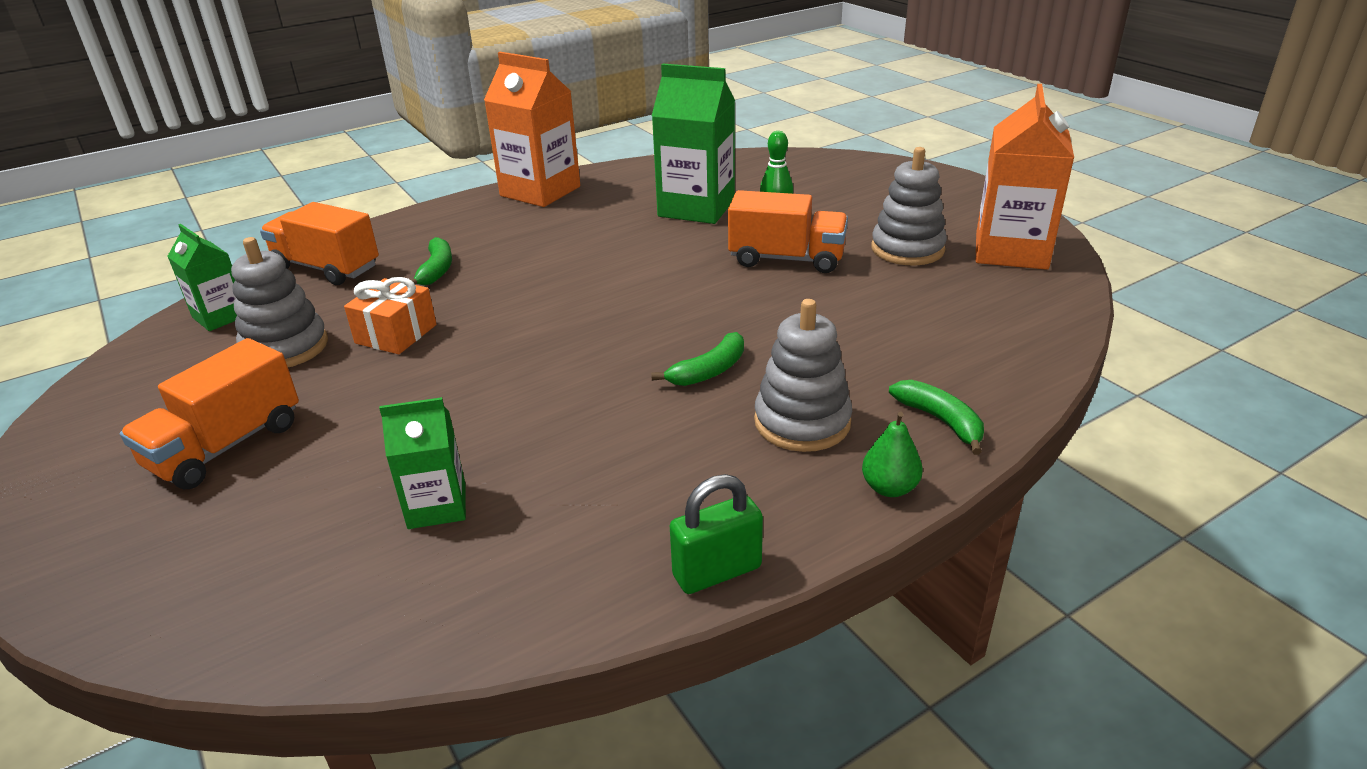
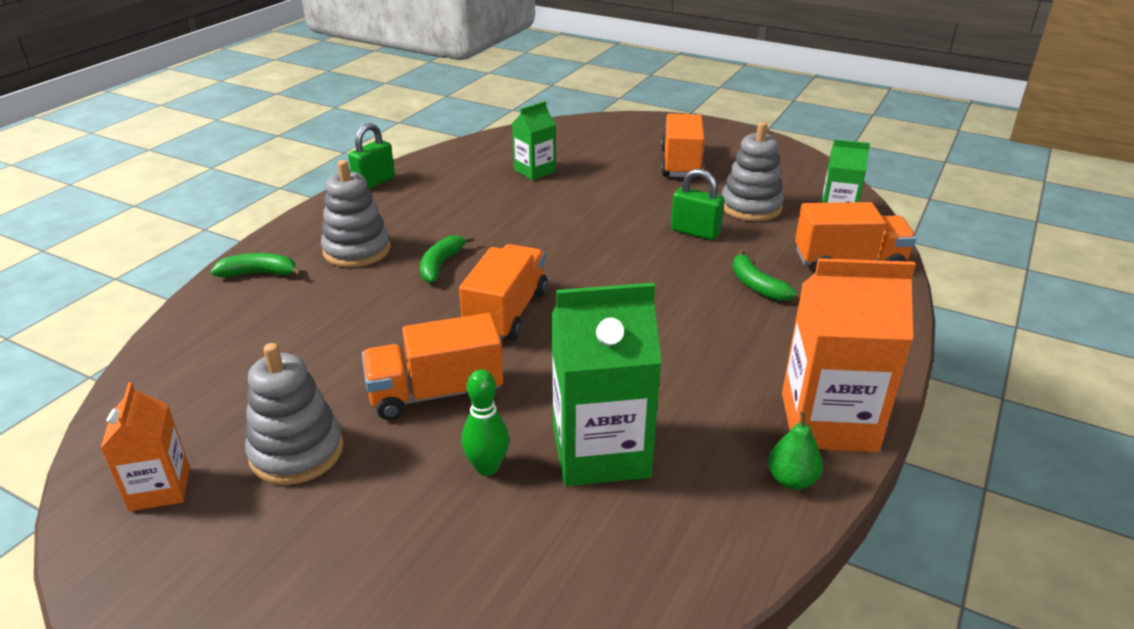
camera: 150 degrees right, 0 degrees up
orange gift [344,277,437,354] -> green padlock [671,169,725,240]
green pear [862,412,923,497] -> green pear moved to [768,411,823,490]
green banana [889,380,984,455] -> green banana turned 150 degrees clockwise [211,253,303,277]
orange carton [976,84,1074,270] -> orange carton [101,382,190,511], size x0.57
none -> orange truck [459,244,547,340]

